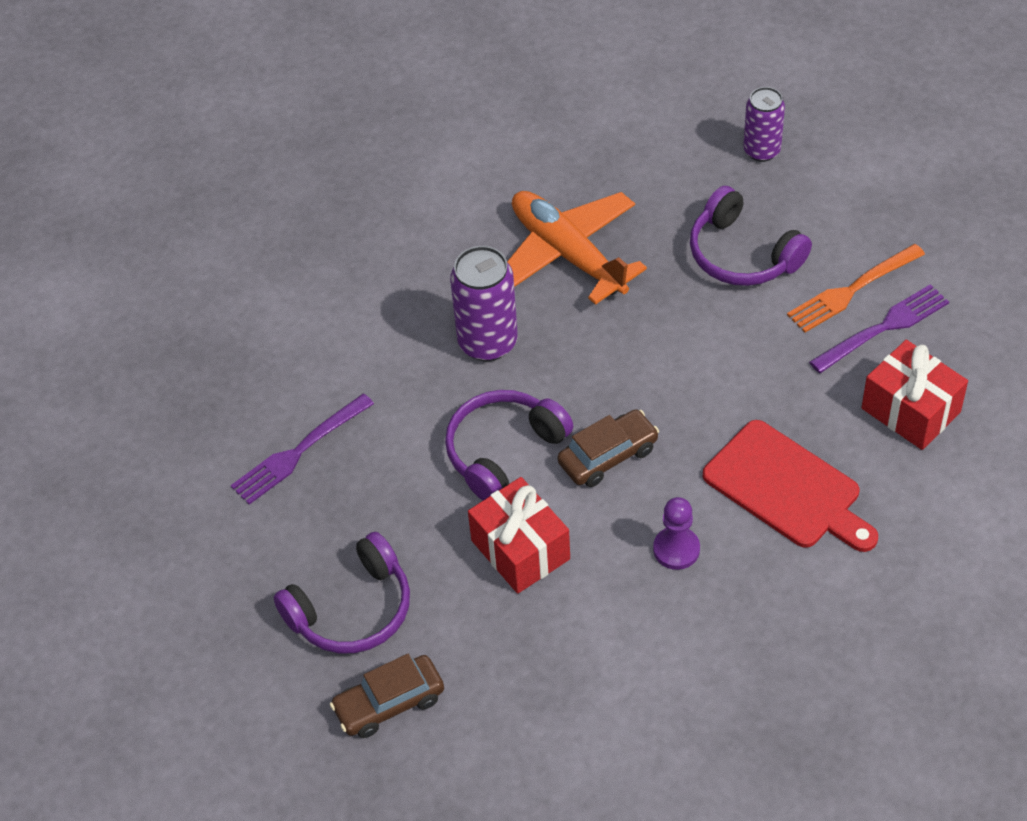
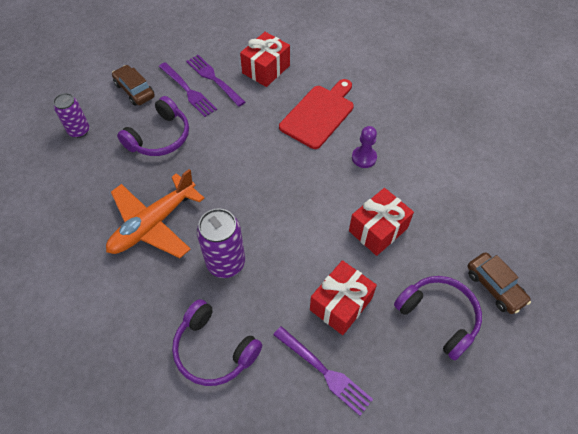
camera: 100 degrees left, 5 degrees up
purple headphones [445,390,573,500] -> purple headphones moved to [172,299,262,386]
brown car [557,409,659,487] -> brown car moved to [112,65,155,106]
orange fork [787,244,925,332] -> purple fork [159,62,217,117]
none -> red gift [310,260,377,335]

